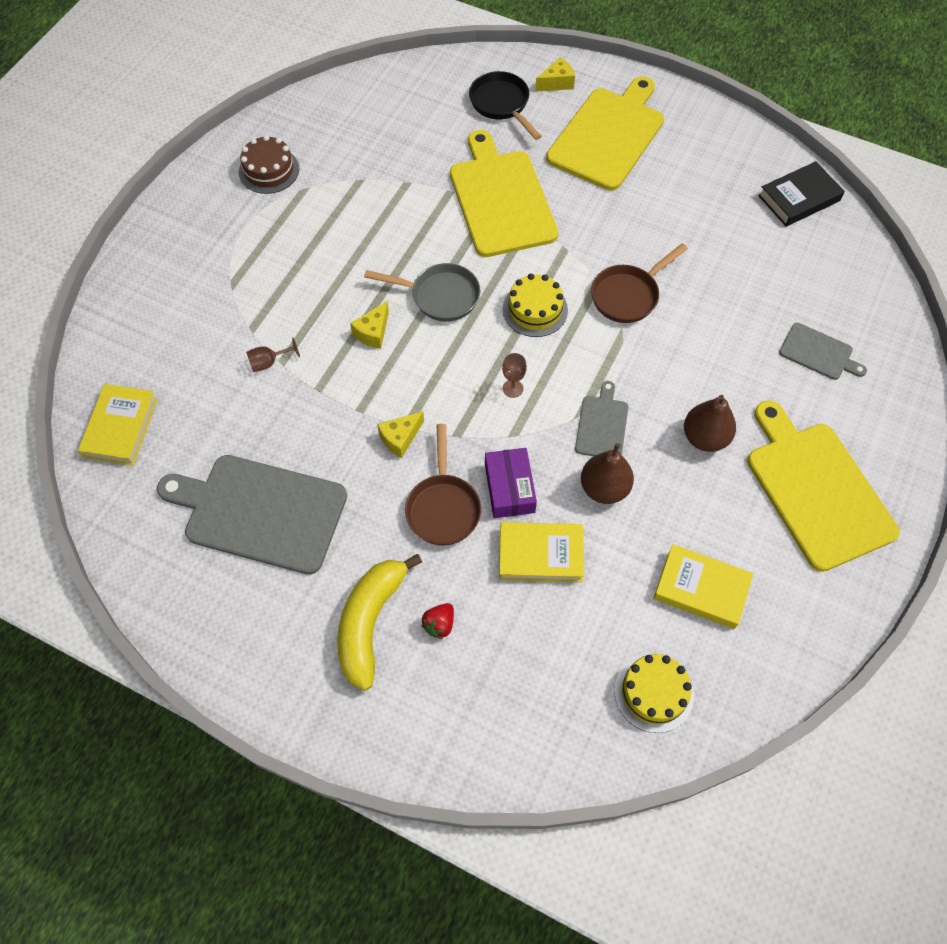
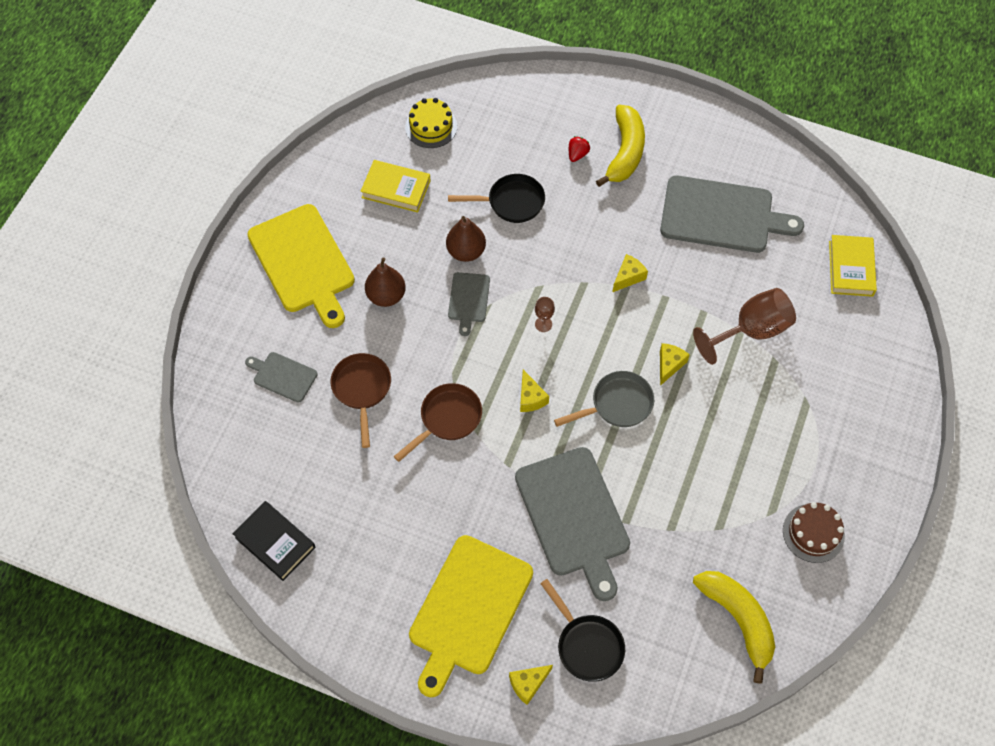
camera: 175 degrees right, 0 degrees up
brown goblet [246,337,300,372] -> brown goblet [693,288,796,365], size x2.28
grey pan [364,263,480,322] -> grey pan turned 150 degrees clockwise [554,371,654,427]
brown pan [405,424,481,546] -> brown pan moved to [330,353,391,448]
yellow cutting board [450,130,559,257] -> grey cutting board [515,447,630,601]
purple box [485,448,537,518] -> none
yellow book [499,522,584,582] -> black pan [448,174,545,223]
yellow cake [503,273,568,337] -> yellow cheese [520,370,549,412]
black book [758,161,845,226] -> black book turned 75 degrees clockwise [233,501,316,581]
none -> yellow banana [693,571,775,684]

